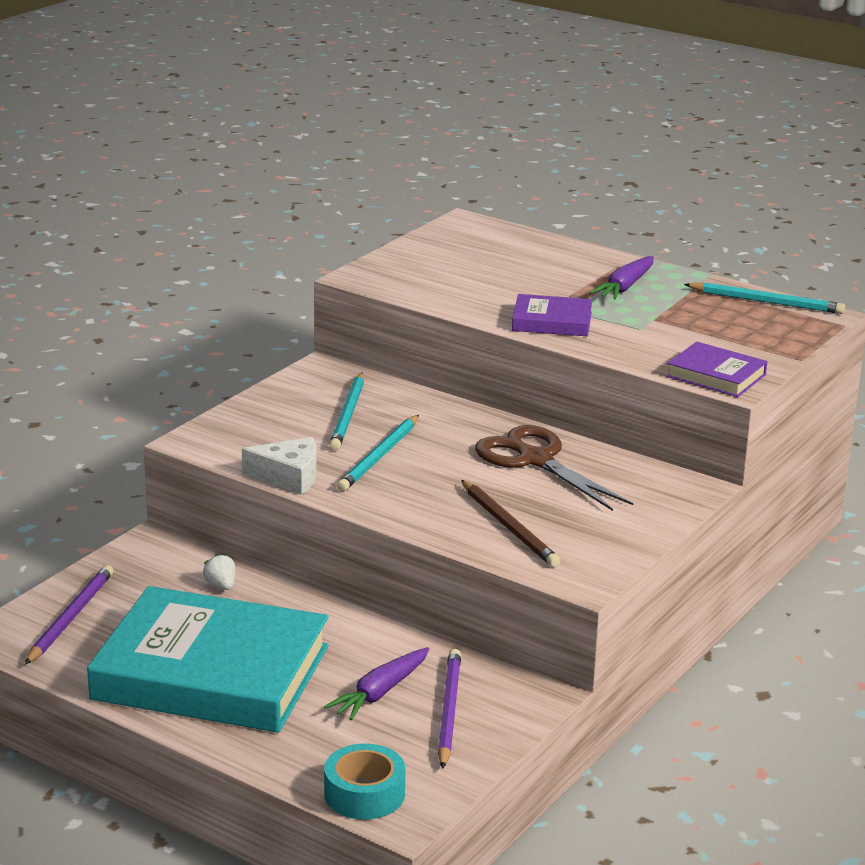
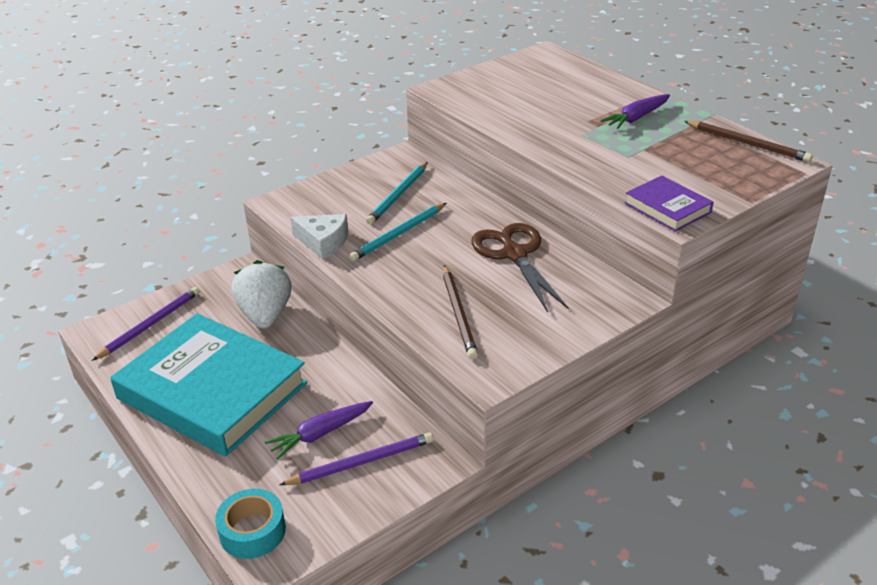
camera: 20 degrees right, 10 degrees up
white strawberry [203,554,236,590] -> white strawberry [232,260,291,329], size x2.40
purple pencil [438,649,461,769] -> purple pencil turned 45 degrees clockwise [279,433,433,485]
purple book [512,294,592,336] -> none
turquoise pencil [684,282,845,314] -> brown pencil [684,121,813,162]

